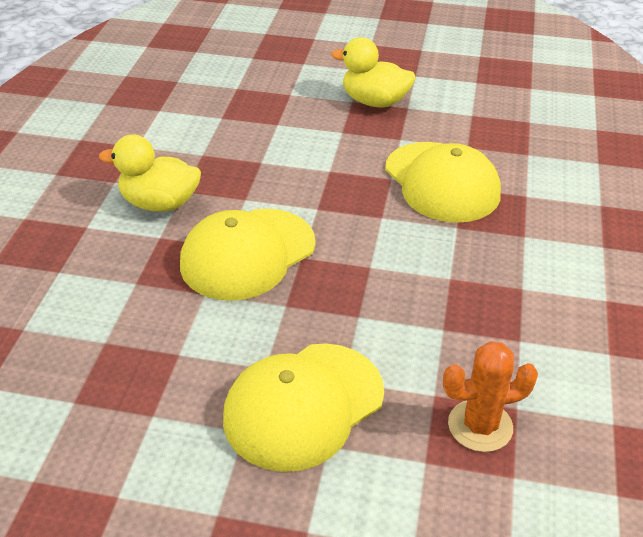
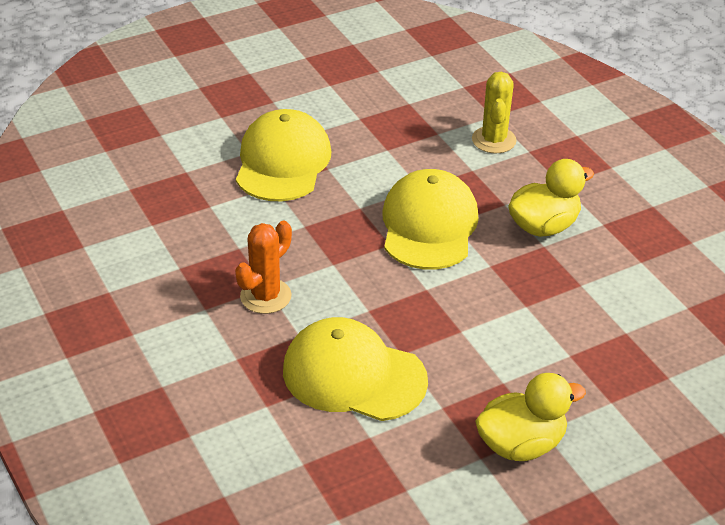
camera: 140 degrees right, 0 degrees up
orange cactus [443,341,538,452] -> orange cactus moved to [235,221,292,314]
none -> yellow cactus [472,72,517,153]

